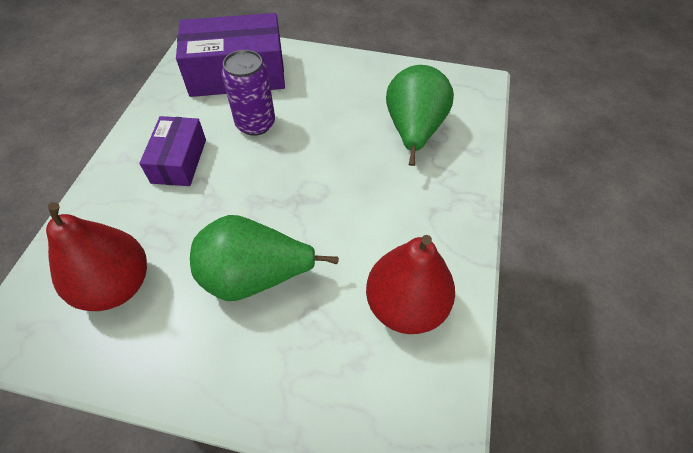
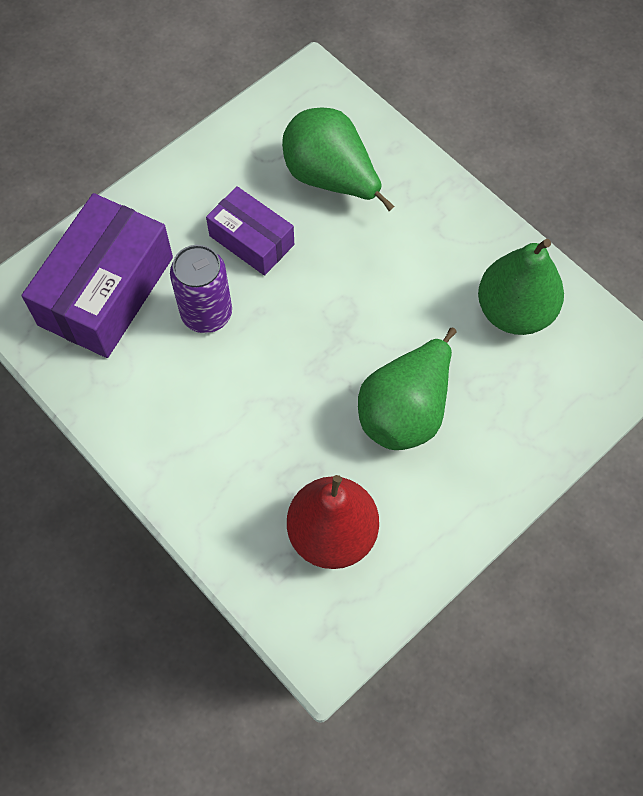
camera: 55 degrees left, 10 degrees up
purple box [139,116,206,186] -> purple box moved to [206,186,294,276]
red pear [366,235,455,334] -> green pear [478,239,564,335]

